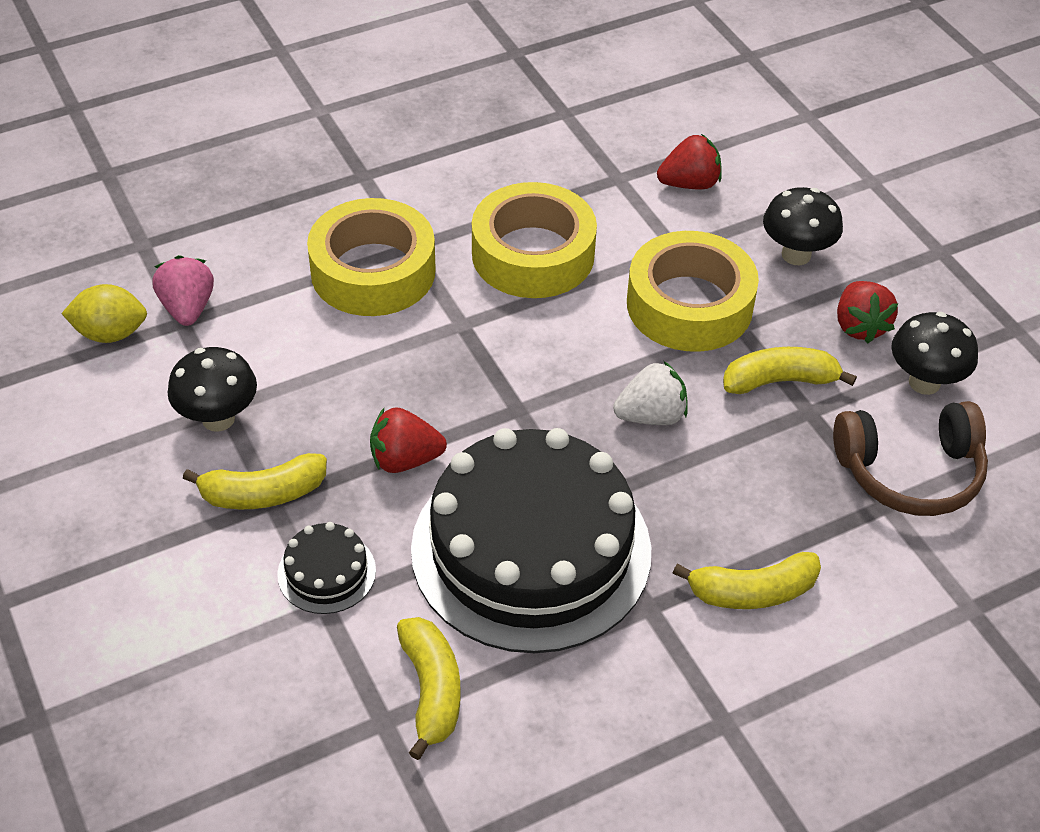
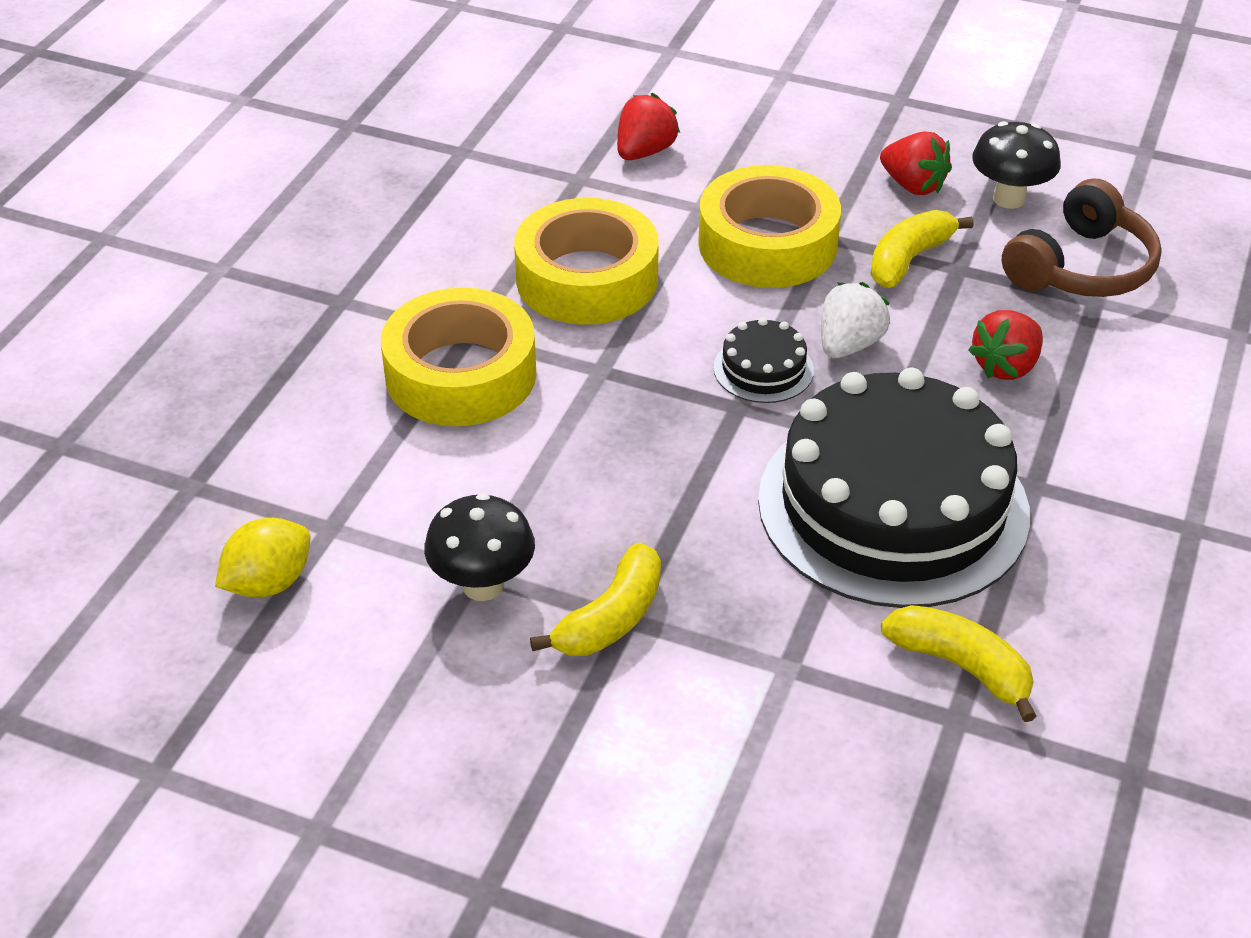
camera: 40 degrees left, 5 degrees down
pink strawberry [152,255,214,326] -> none
black cake [277,522,376,614] -> black cake moved to [713,317,814,403]
red strawberry [370,407,447,473] -> red strawberry moved to [968,310,1043,380]
yellow banana [673,552,821,609] -> none
black mushroom [763,187,843,265] -> none

